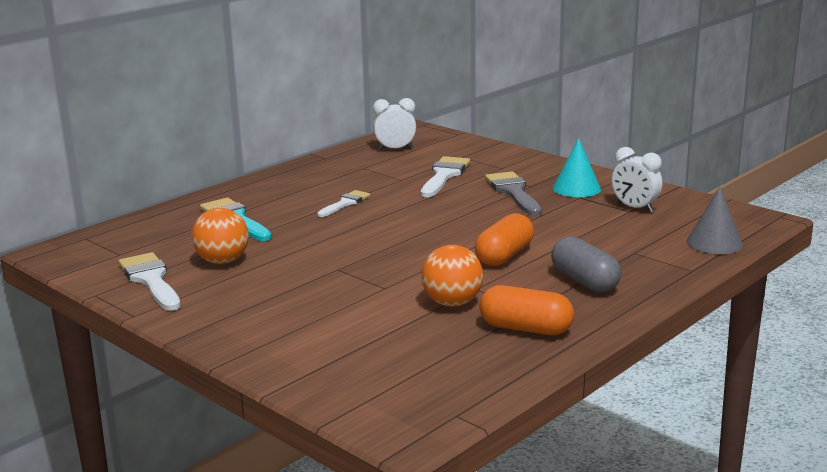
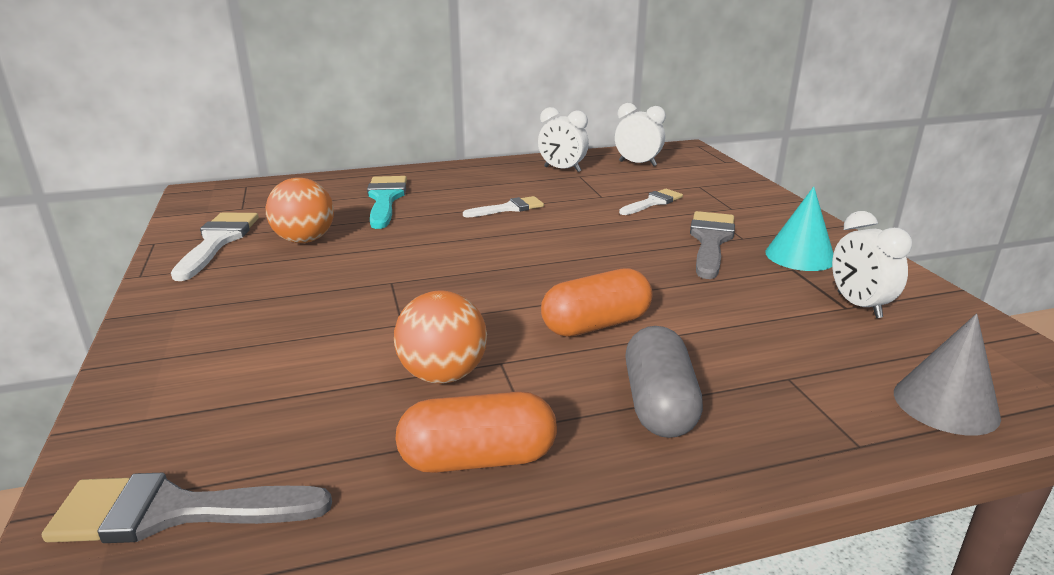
camera: 30 degrees right, 5 degrees up
white brush [421,156,470,197] -> white brush [619,189,683,215], size x0.63
orange capsule [479,285,574,335] -> orange capsule turned 60 degrees counterclockwise [395,391,557,473]
none -> grey brush [42,473,332,543]
none -> white clock [538,107,589,172]

